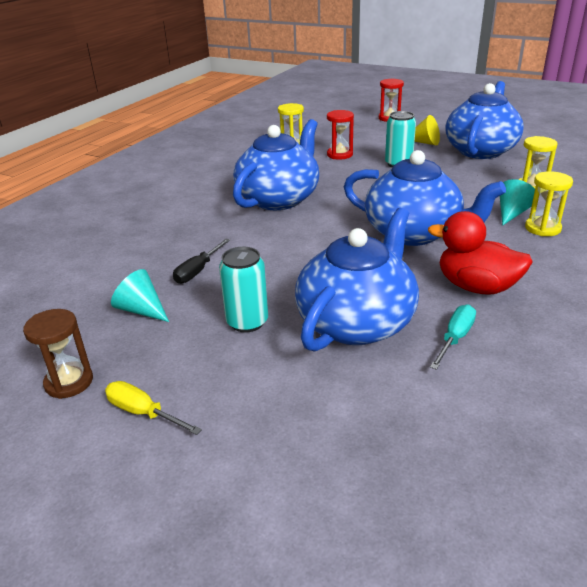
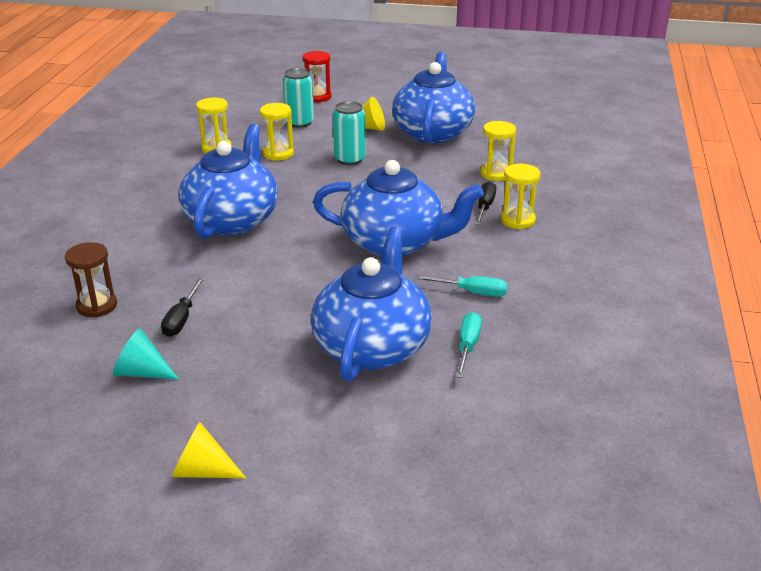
camera: 20 degrees left, 0 degrees up
brown hourglass [23,309,93,399] -> brown hourglass moved to [65,242,117,318]
yellow screwdriver [105,381,202,435] -> yellow cone [172,422,246,478]
turquoise can [219,247,268,332] -> turquoise can moved to [283,68,314,128]
red hourglass [327,110,354,160] -> yellow hourglass [260,103,294,161]
red duck [428,211,532,295] -> turquoise screwdriver [416,275,507,297]
turquoise cone [500,179,535,226] -> black screwdriver [475,181,497,225]

